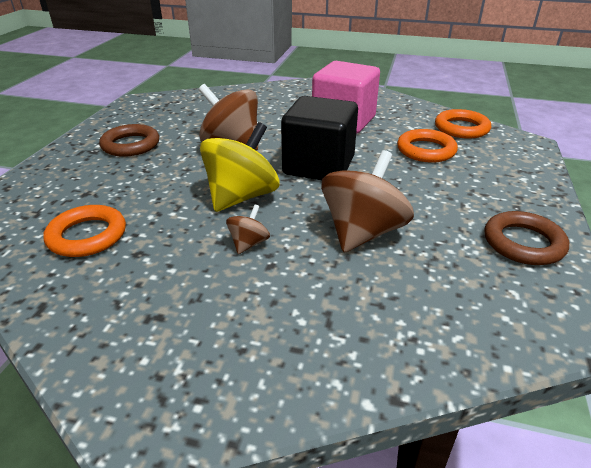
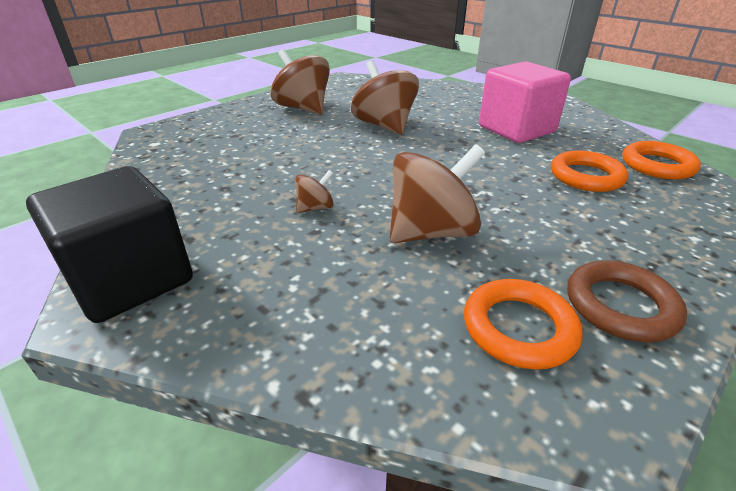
camera: 30 degrees right, 0 degrees up
orange ring [44,205,126,257] -> orange ring moved to [464,279,582,370]
brown ring [99,124,159,157] -> brown spinning top [270,49,330,114]
yellow spinning top [200,122,280,212] -> none
black cube [281,96,358,180] -> black cube moved to [26,166,193,323]

